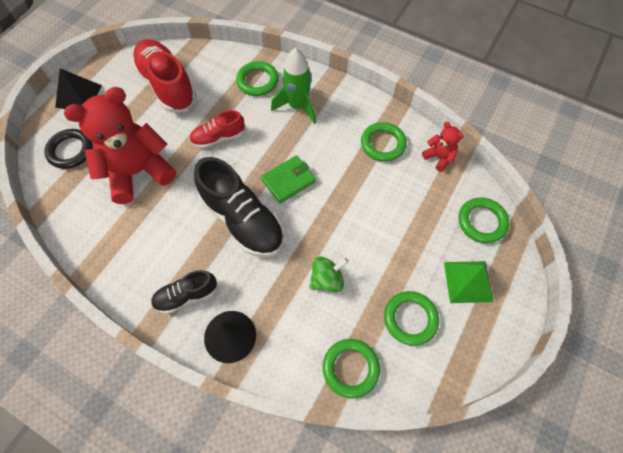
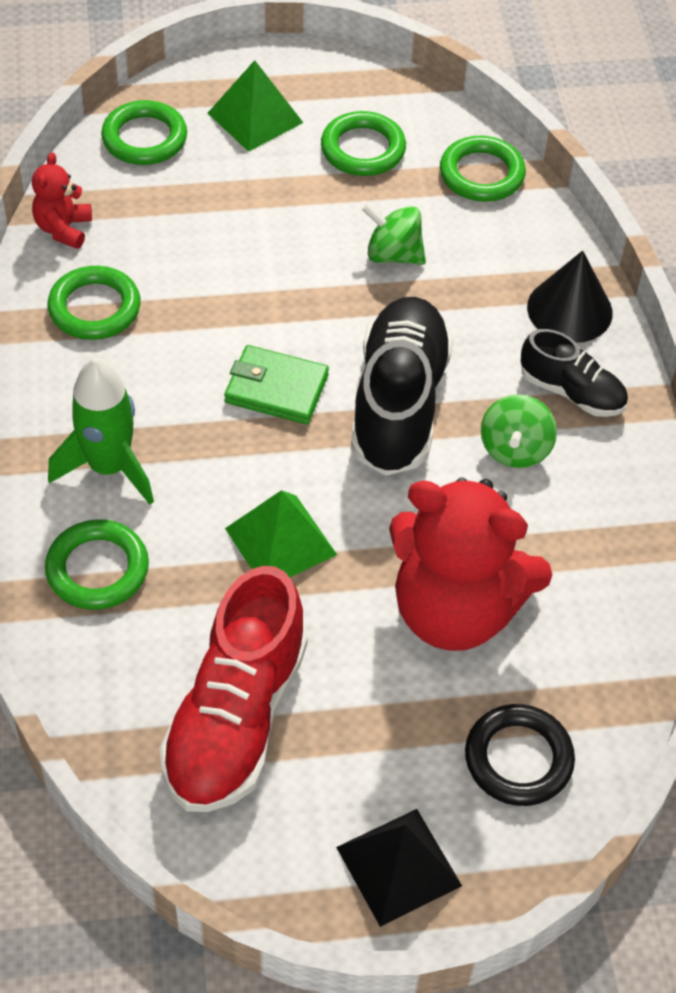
camera: 130 degrees left, 10 degrees down
red shoe [189,110,245,149] -> green pyramid [225,490,337,578]
none -> green spinning top [481,394,557,468]

